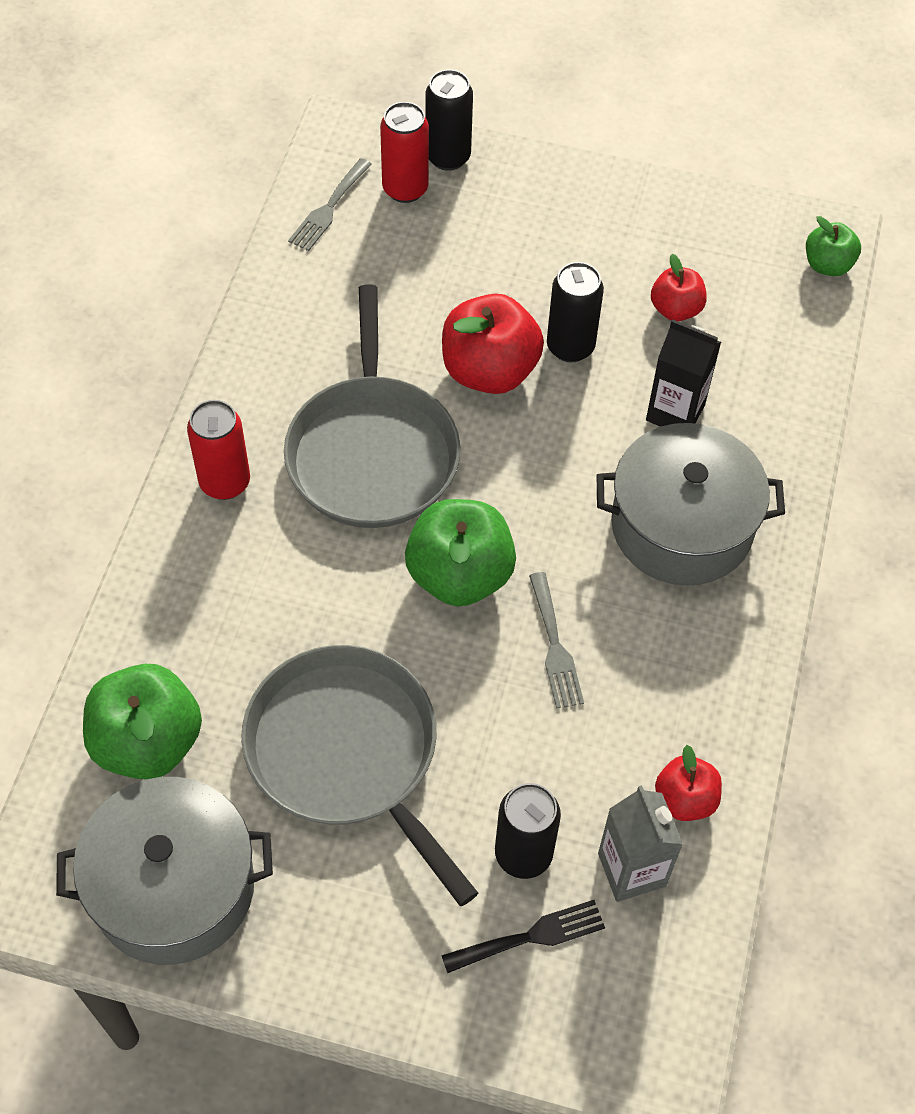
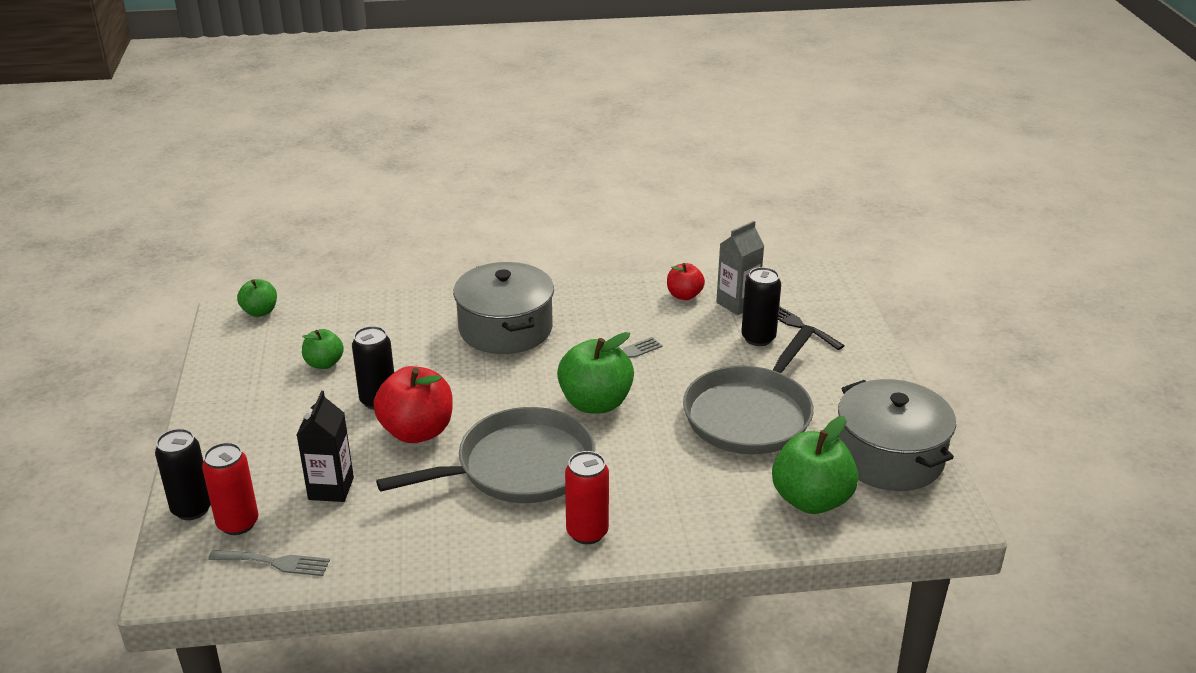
camera: 110 degrees left, 25 degrees down
black carton [646,319,721,427] -> black carton moved to [297,391,354,502]
red apple [651,254,707,321] -> green apple [302,329,344,369]

